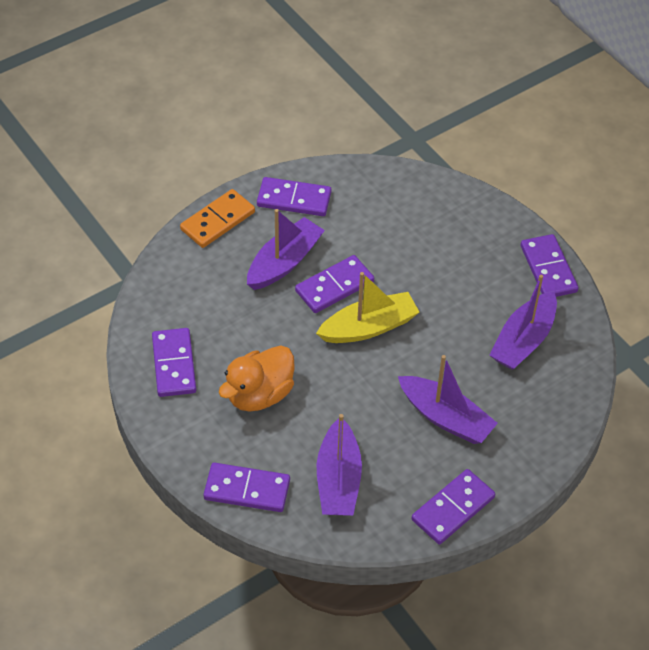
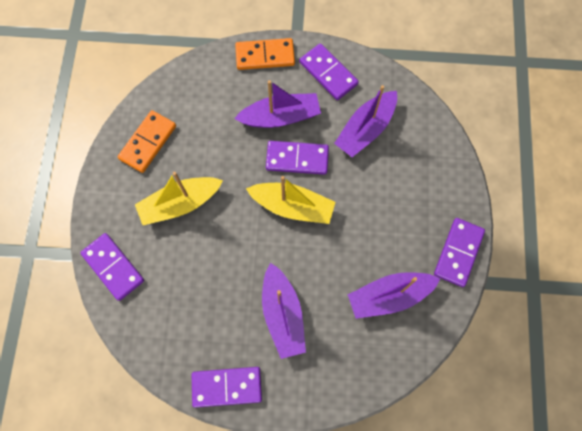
camera: 40 degrees right, 20 degrees up
purple domino [152,328,196,397] -> orange domino [118,110,176,173]
orange duck [218,346,295,411] -> yellow boat [135,172,223,225]
purple boat [317,414,362,515] -> purple boat moved to [334,85,397,157]

